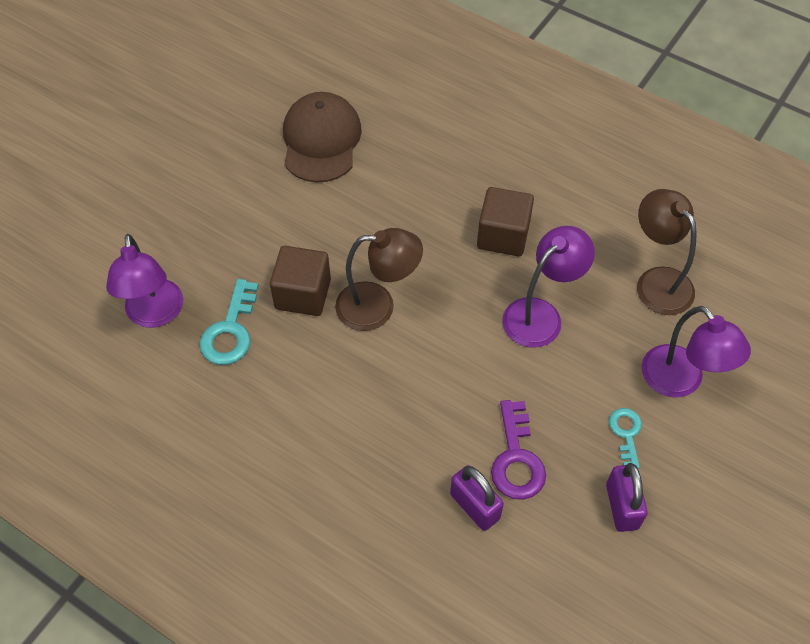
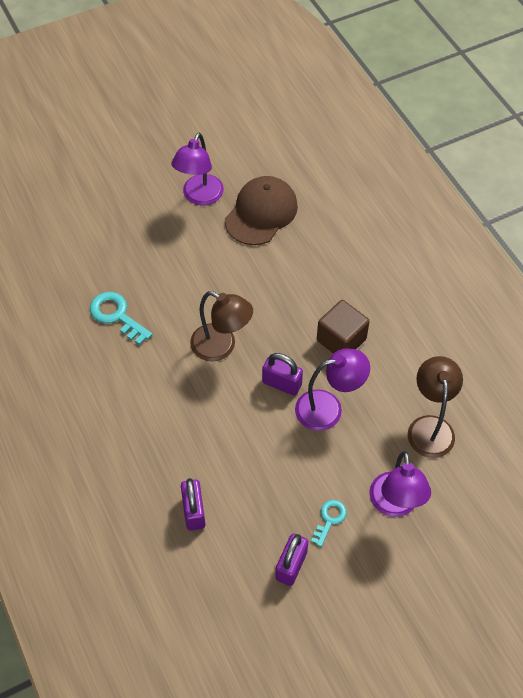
camera: 30 degrees right, 0 degrees up
purple lamp [106,234,183,328] -> purple lamp moved to [171,133,224,206]
turquoise key [199,279,259,365] -> turquoise key turned 90 degrees clockwise [90,292,152,345]
brown cube [270,246,331,316] -> none
purple key [491,400,546,500] -> none
none -> purple padlock [262,353,303,396]

